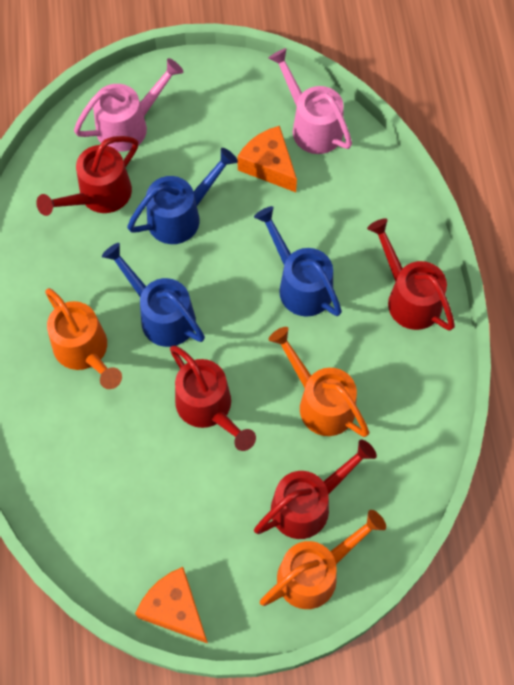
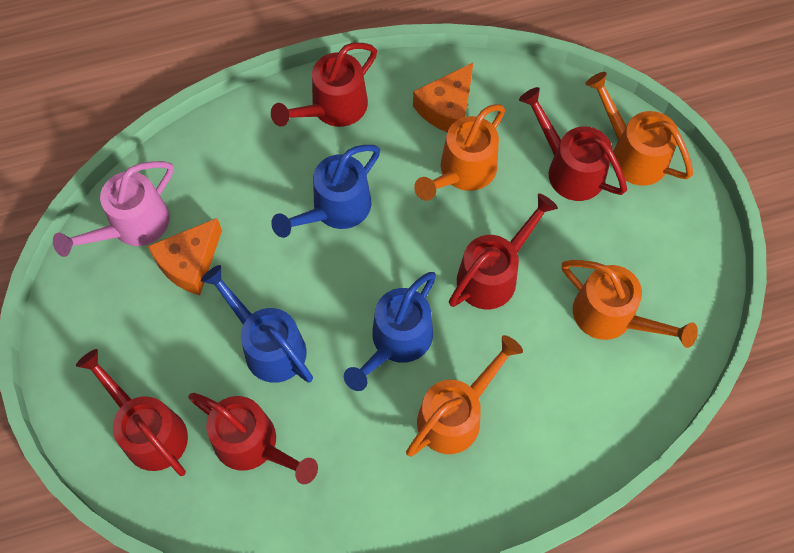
camera: 100 degrees left, 0 degrees up
pink watering can [74,58,183,152] -> red watering can [76,349,188,476]
orange cheese [135,567,208,644] -> orange cheese moved to [413,63,473,132]
none -> orange watering can [562,260,698,348]

